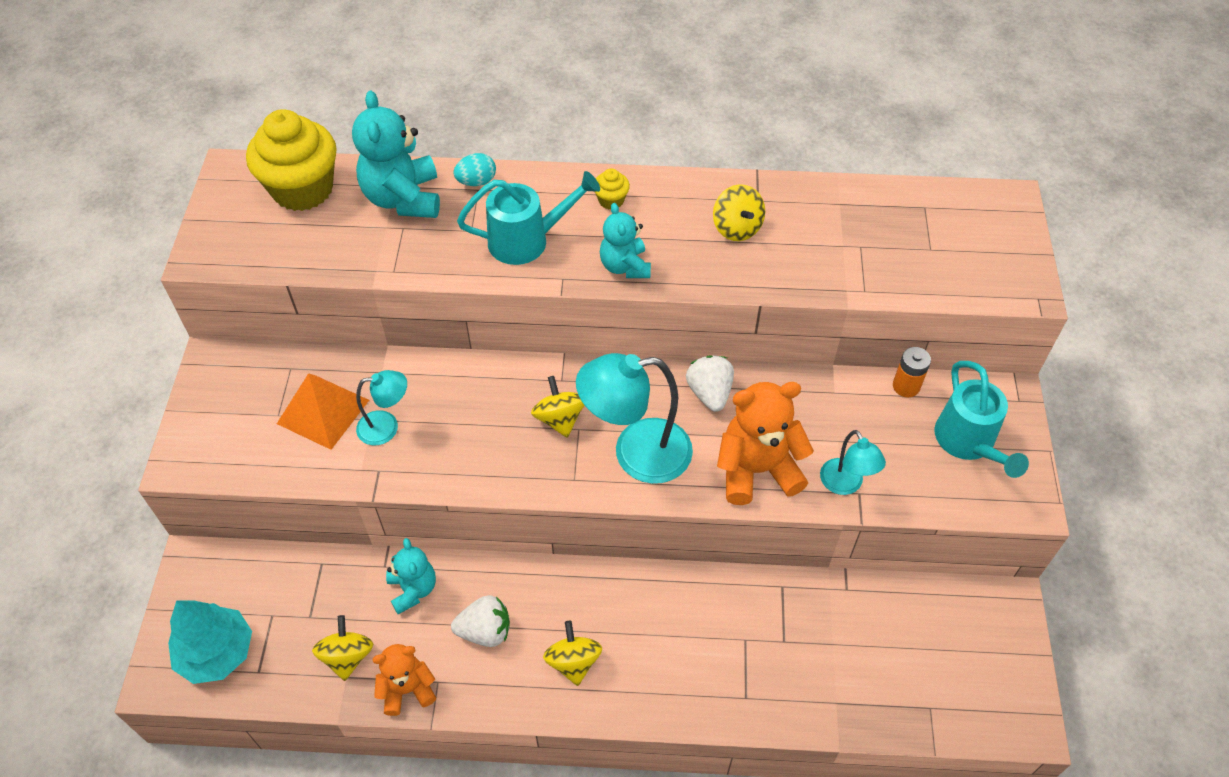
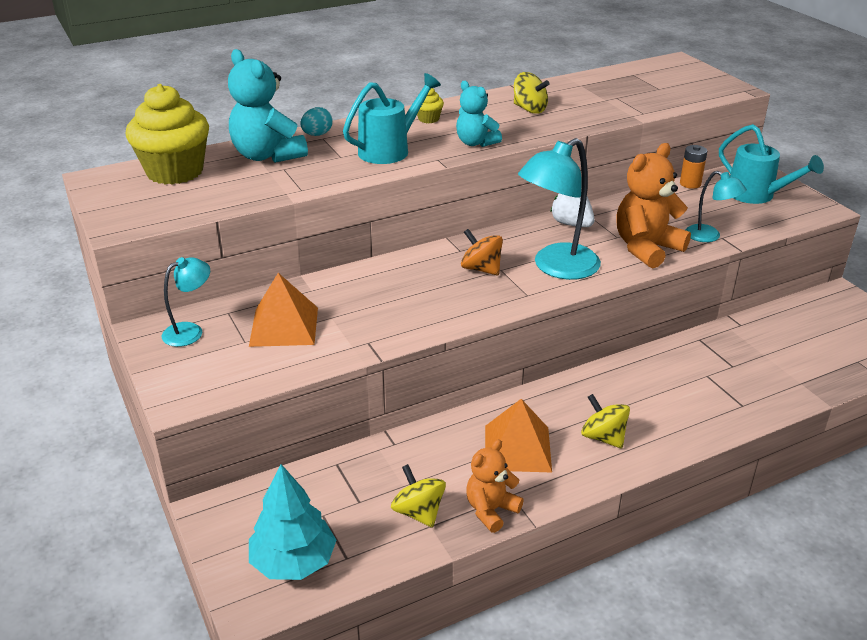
camera: 30 degrees left, 20 degrees down
turquoise lamp [356,370,407,445] -> turquoise lamp moved to [161,257,210,347]
turquoise teddy bear [386,538,436,614] -> none
white strawberry [451,595,510,647] -> orange pyramid [485,399,552,472]
yellow spinning top [531,376,584,438] -> orange spinning top [461,229,503,275]

